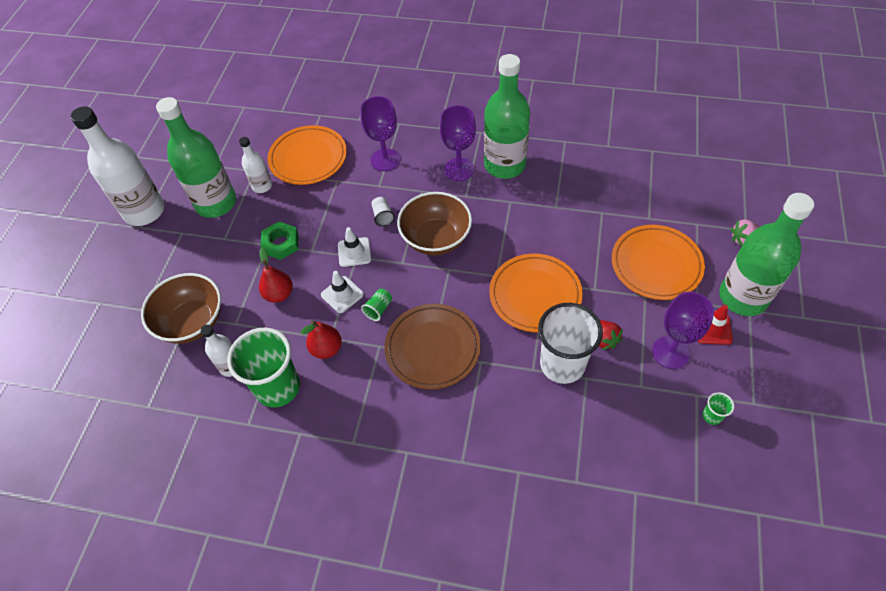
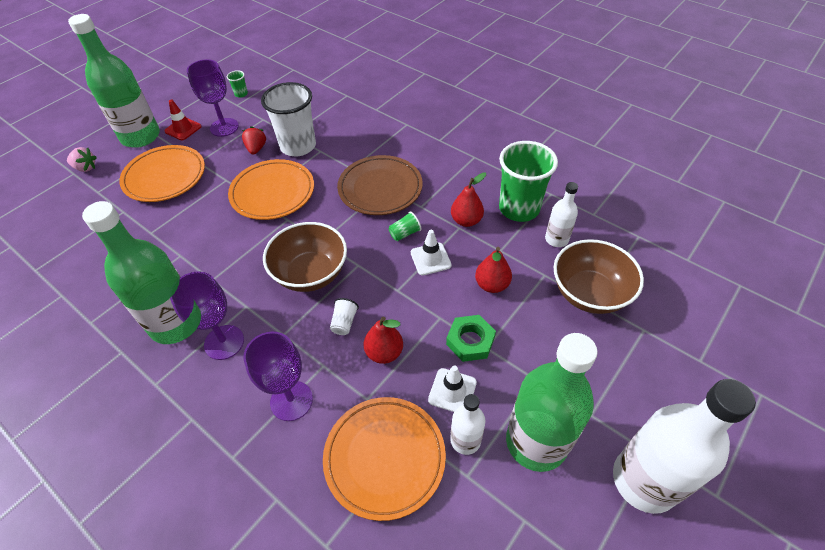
camera: 155 degrees left, 5 degrees down
white traffic cone [338,227,371,267] -> white traffic cone moved to [428,365,477,412]
none -> red pear [364,317,403,364]

